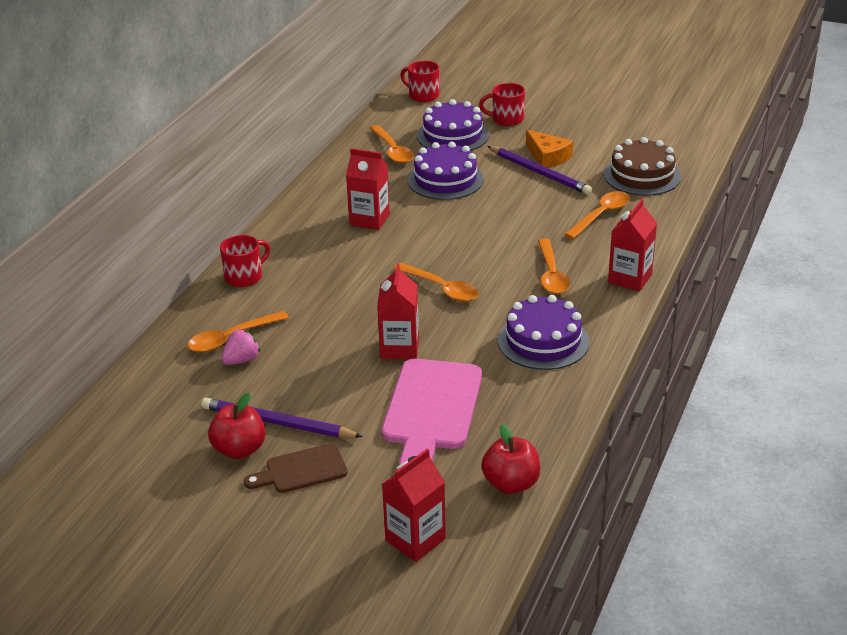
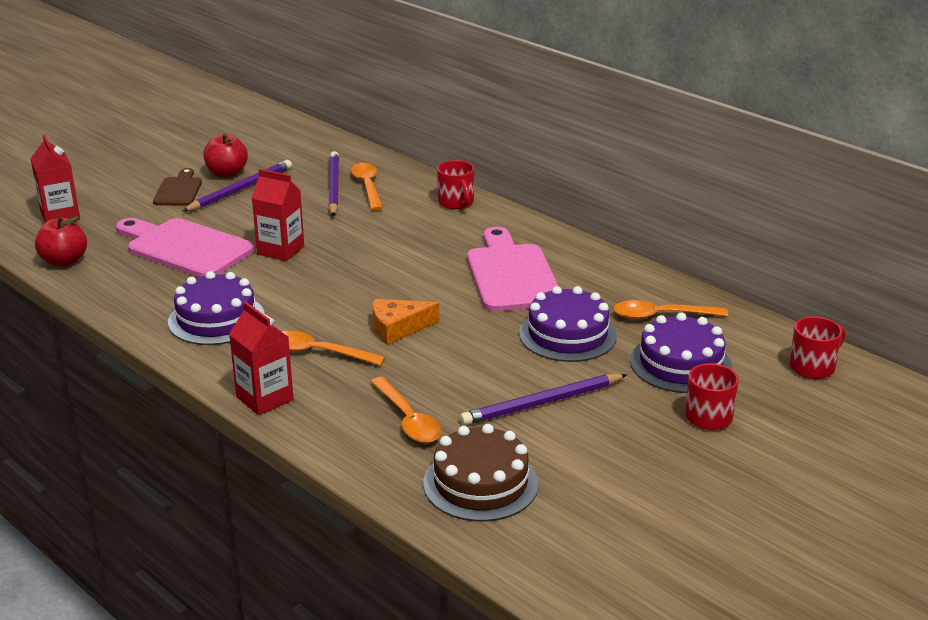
camera: 110 degrees right, 5 degrees down
pink strawberry [221,329,260,365] -> purple pencil [328,151,339,216]
red carton [346,148,390,230] -> pink cutting board [467,227,558,312]
orange spoon [393,263,479,302] -> none
orange cheese [526,130,573,168] -> orange cheese moved to [372,299,439,345]

